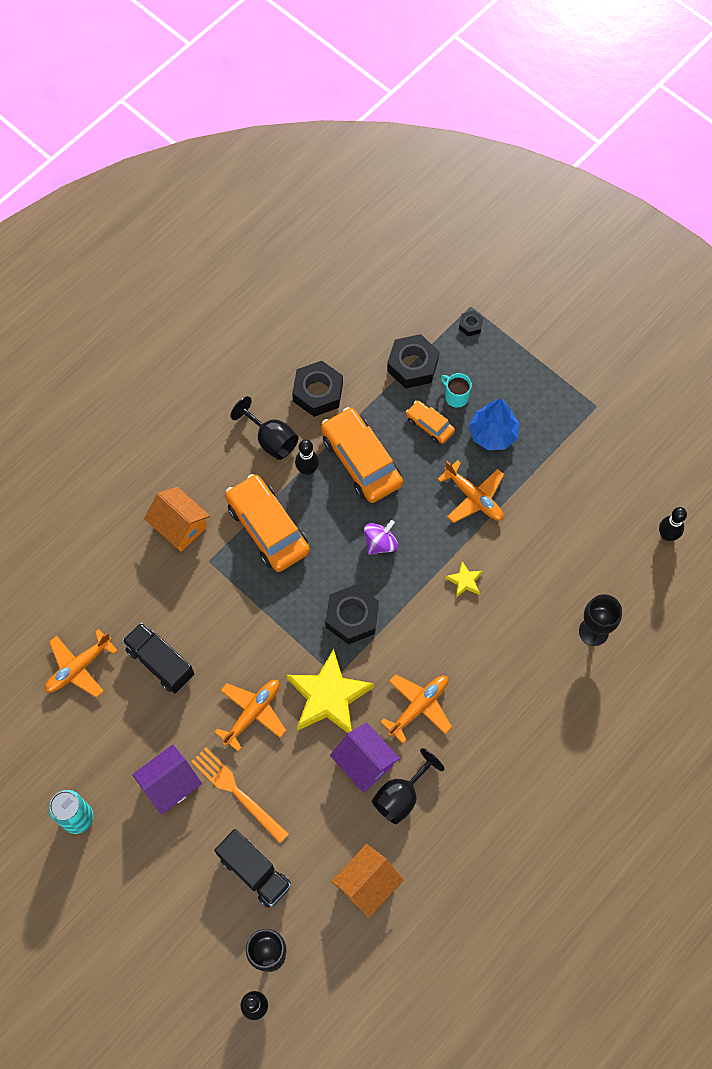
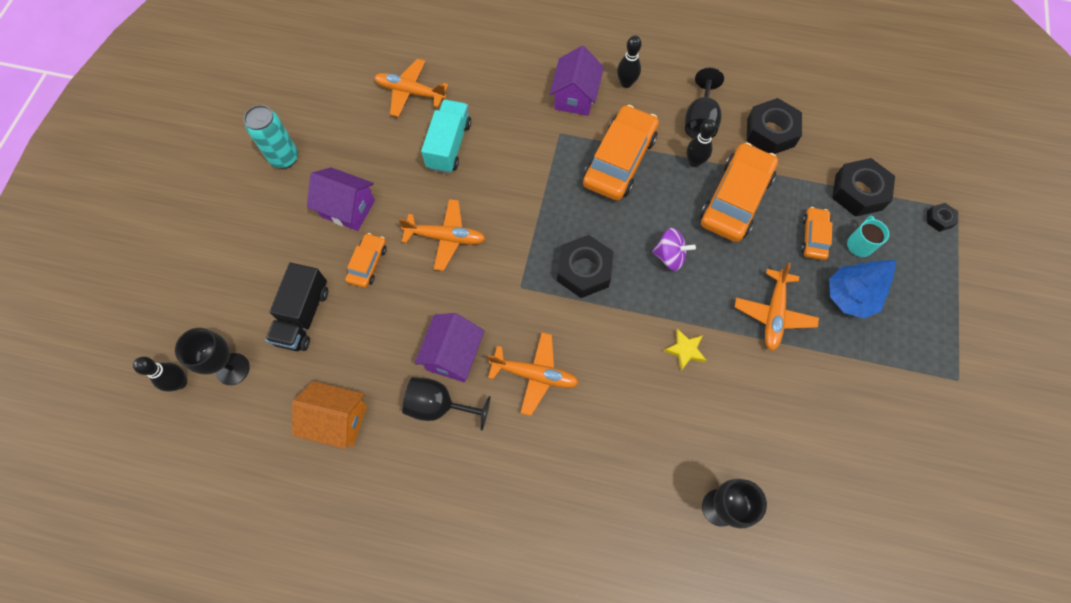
camera: 60 degrees right, 0 degrees up
black truck [122,623,194,693] -> turquoise truck [421,100,471,173]
orange house [144,487,210,552] -> purple house [549,46,604,116]
orange fork [191,747,289,843] -> orange car [346,233,387,288]
yellow star [286,648,374,733] -> none
black bowling pin [659,507,687,541] -> black bowling pin moved to [617,36,642,88]

